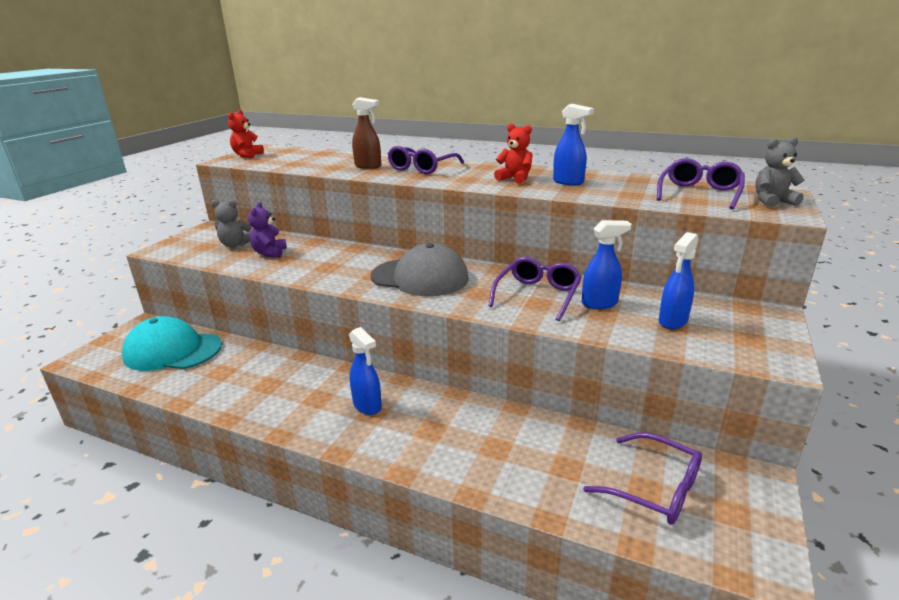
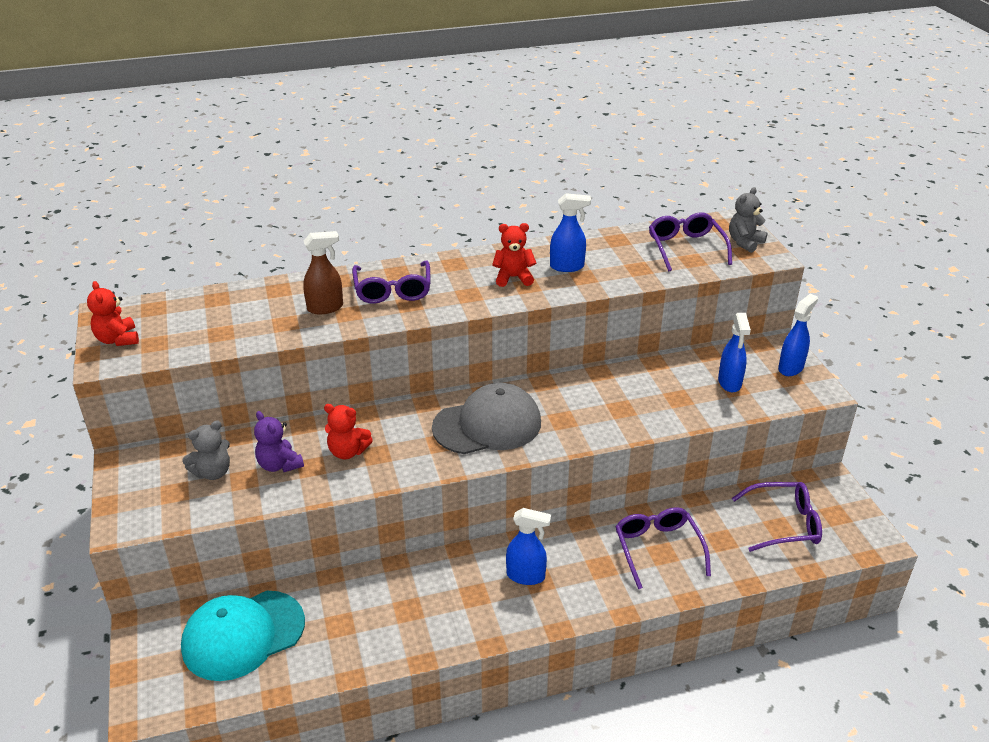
camera: 40 degrees left, 10 degrees up
purple glasses [488,257,582,321] -> purple glasses moved to [615,507,711,589]
blue spray bottle [582,220,631,309] -> blue spray bottle moved to [778,294,818,376]
none -> red teddy bear [324,404,373,459]

